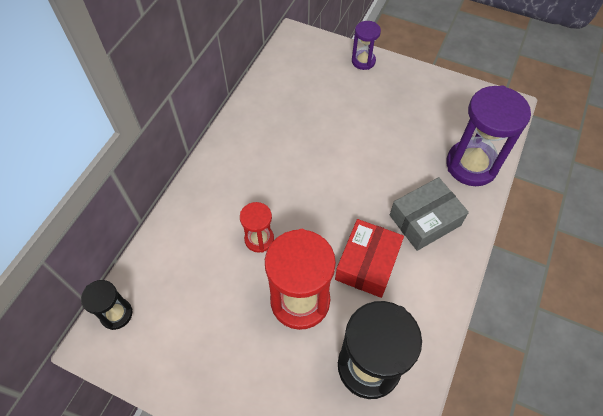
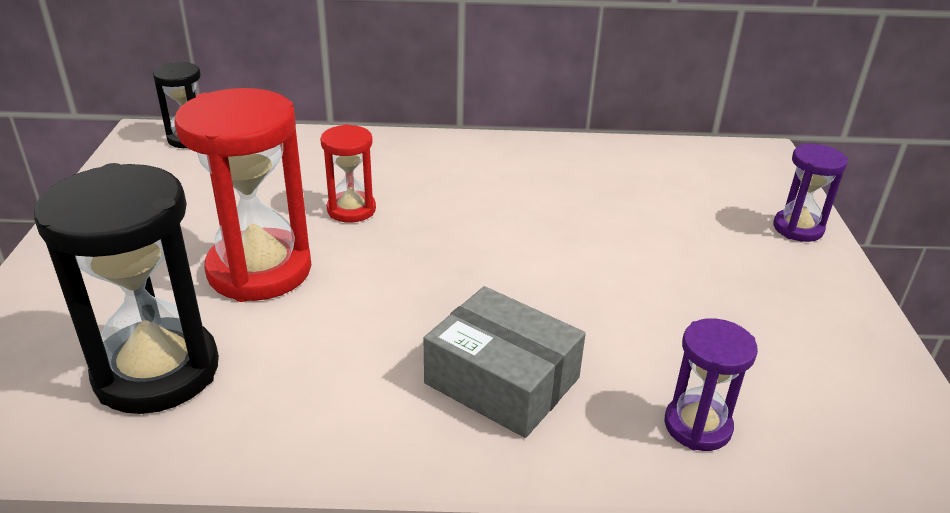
camera: 65 degrees right, 25 degrees down
red box [335,219,404,298] -> none
purple hourglass [446,86,531,186] -> purple hourglass [664,318,758,451], size x0.53

